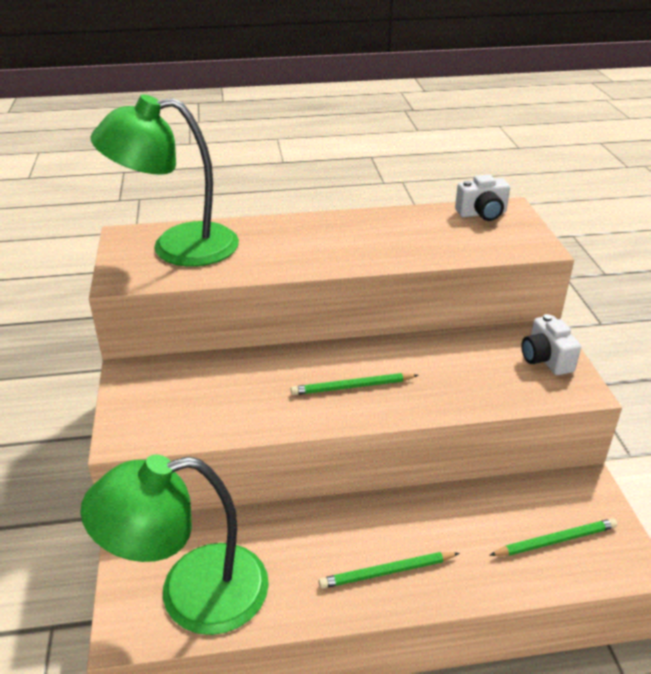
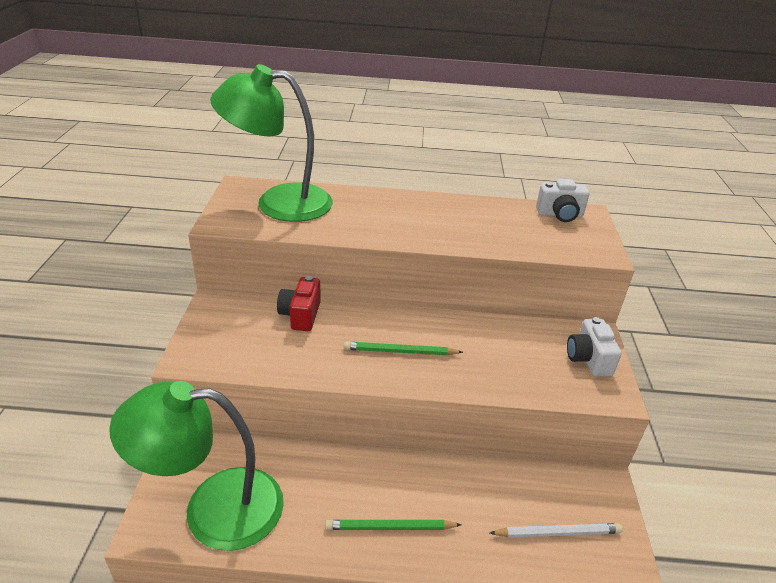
camera: 10 degrees right, 0 degrees up
green pencil [490,518,617,556] -> white pencil [490,523,622,538]
none -> red camera [277,276,321,331]

